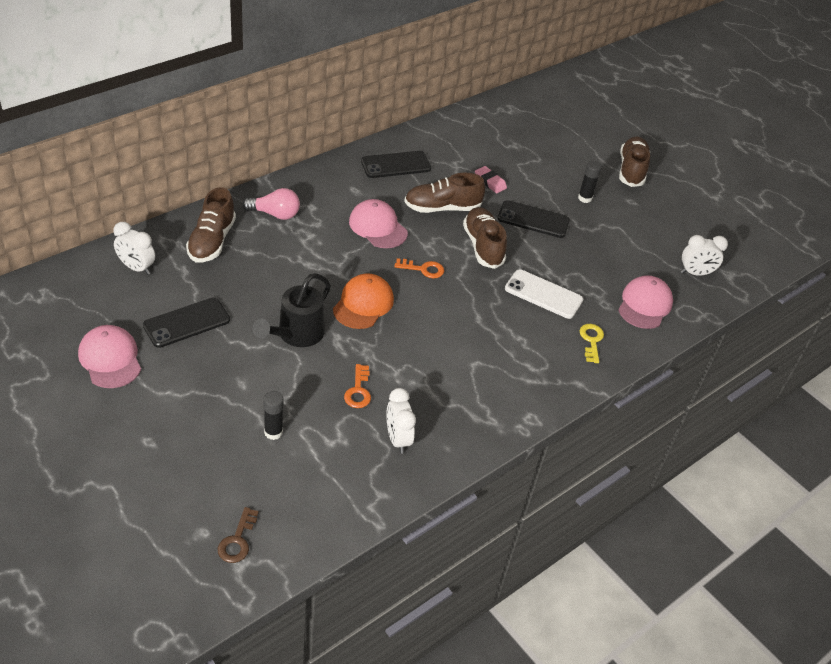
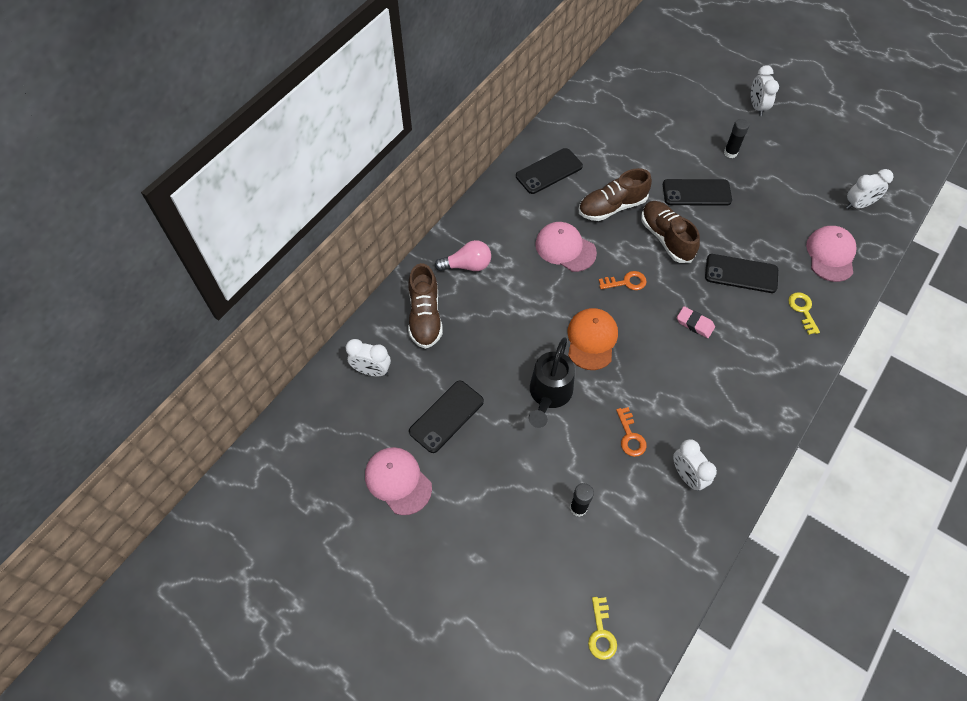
camera: 10 degrees left, 15 degrees up
brown key [218,507,259,563] -> yellow key [588,597,617,660]
pink eraser [475,166,507,193] -> pink eraser moved to [677,306,715,338]
white phone [505,269,583,319] -> black phone [705,254,778,293]
brown shoe [619,136,650,187] -> white clock [751,65,779,116]

